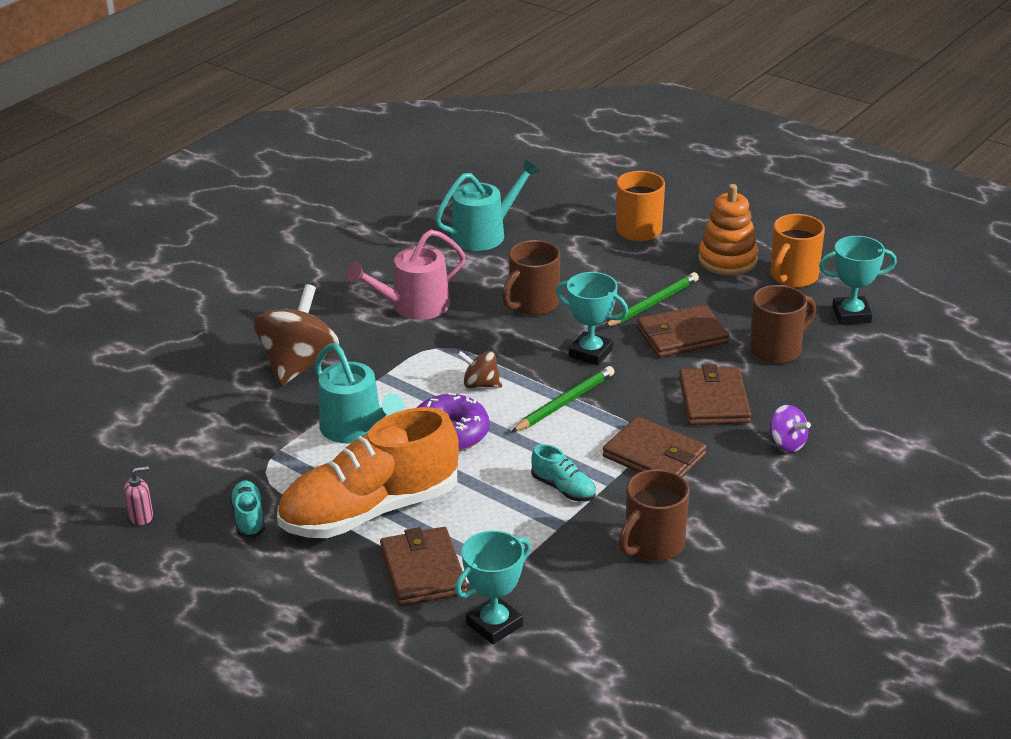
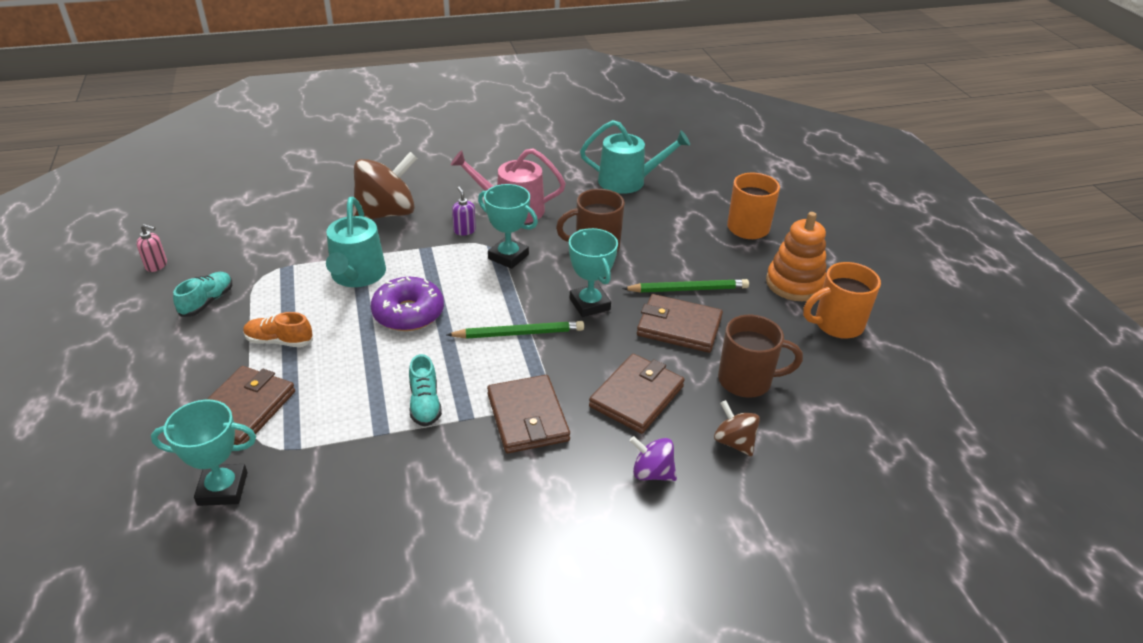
camera: 35 degrees right, 5 degrees up
orange shoe [277,407,459,538] -> orange shoe [243,312,313,347], size x0.41
brown spinning top [457,351,502,388] -> brown spinning top moved to [714,400,760,456]
brown mug [618,469,690,561] -> none
purple spinning top [769,405,811,452] -> purple spinning top turned 120 degrees clockwise [630,436,677,481]
turquoise trophy [819,236,897,325] -> turquoise trophy moved to [478,184,538,269]
none -> purple soap dispenser [452,187,476,236]

